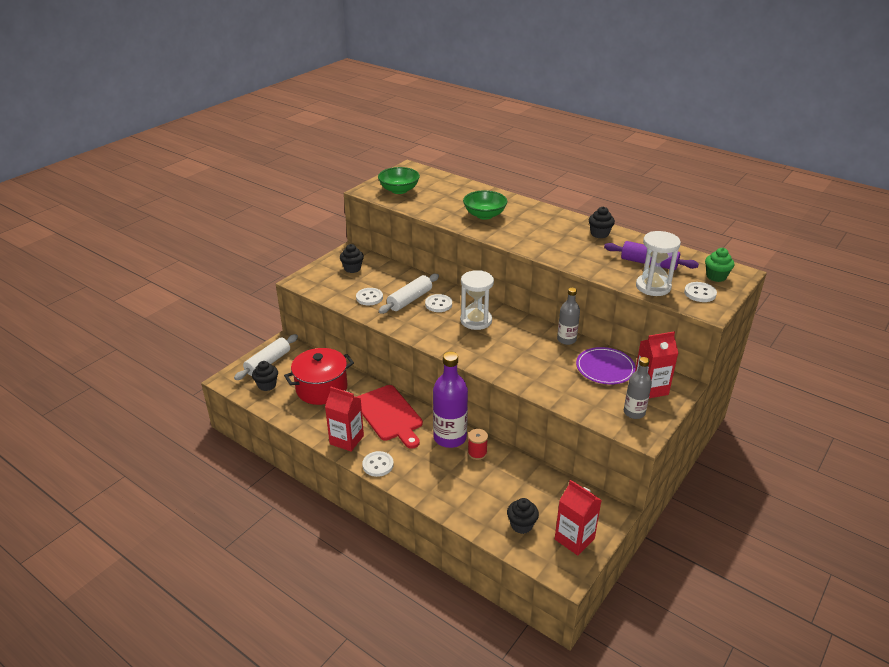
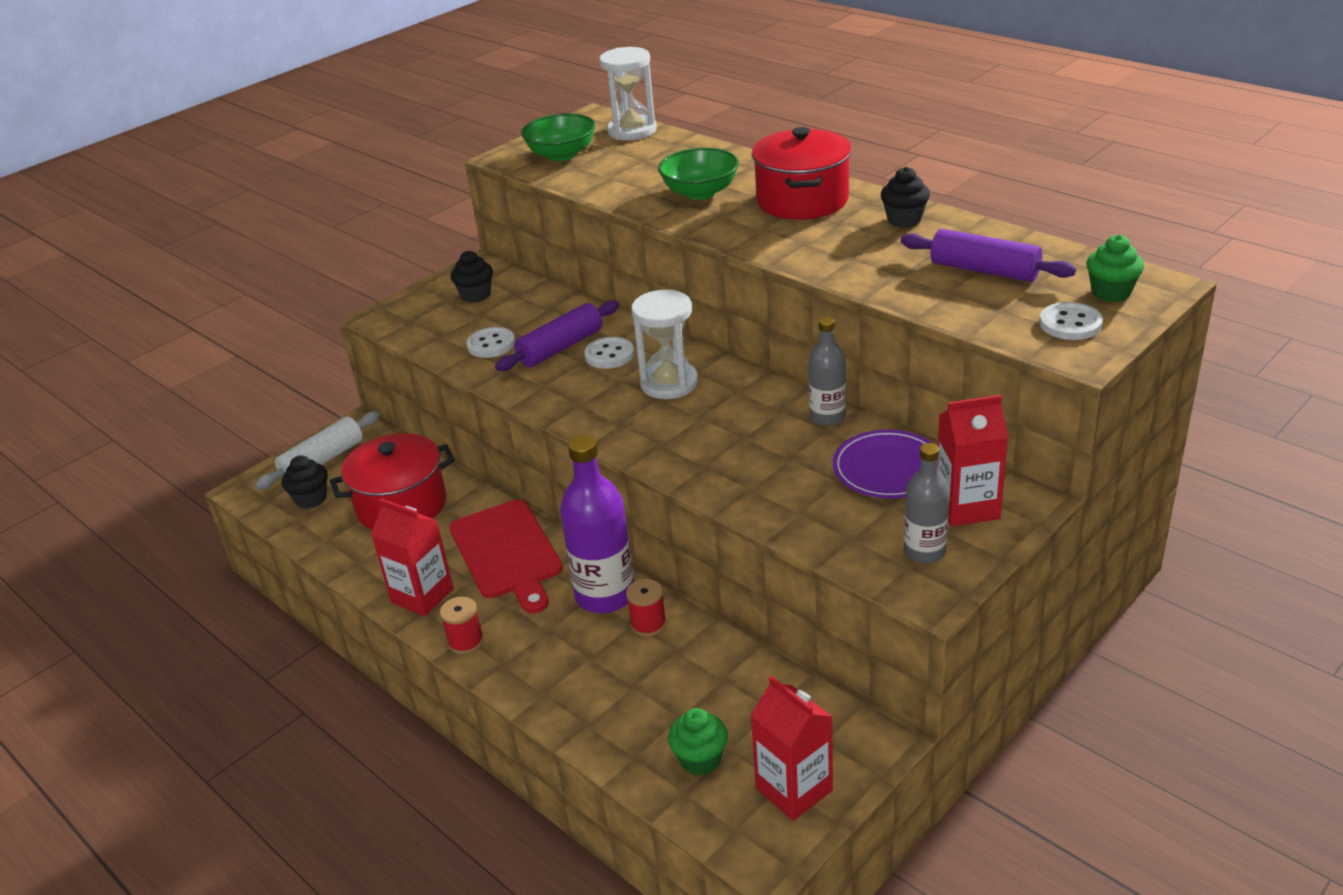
camera: 10 degrees right, 0 degrees up
white button [362,451,394,477] -> red spool [440,597,484,654]
white rolling pin [379,274,439,314] -> purple rolling pin [495,300,619,371]
black cupcake [507,498,539,534] -> green cupcake [668,708,728,776]
white hourglass [636,231,681,296] -> white hourglass moved to [599,47,657,140]
none -> red pot [752,127,852,220]

